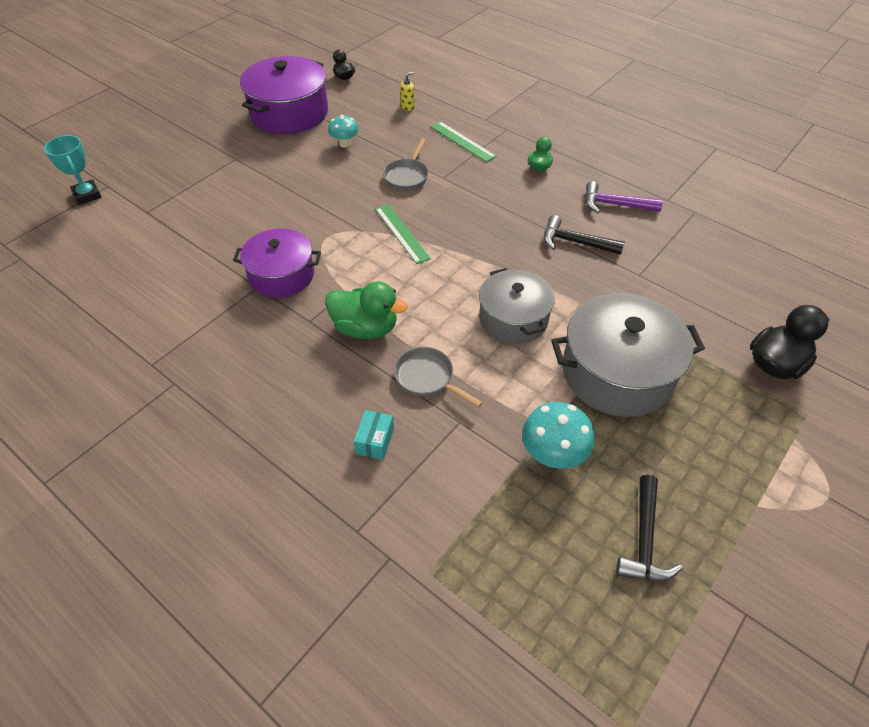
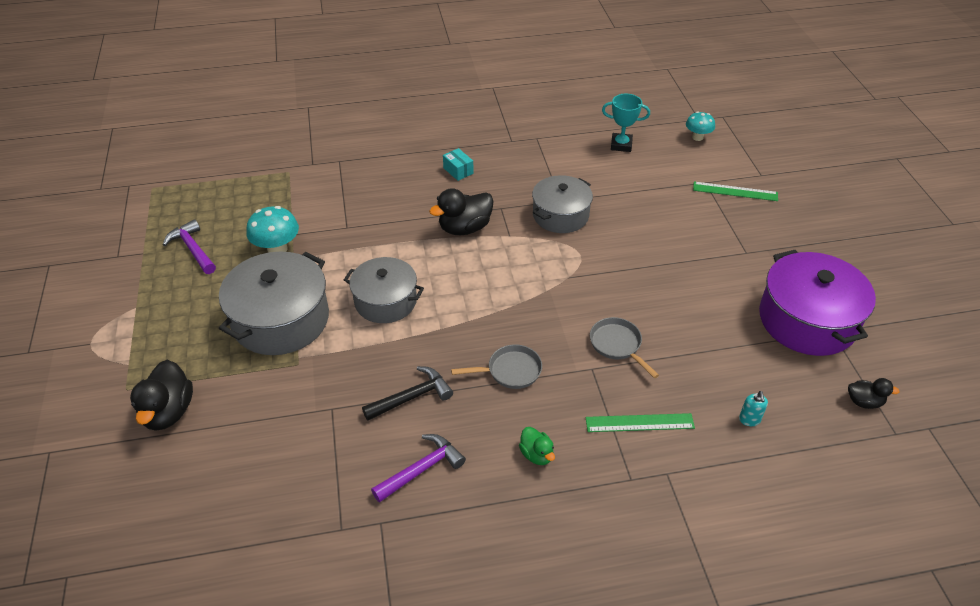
camera: 130 degrees right, 5 degrees down
turquoise trophy [44,135,102,205] -> turquoise trophy moved to [602,94,650,152]
purple pot [233,228,321,298] -> grey pot [532,175,593,233]
green duck [325,281,408,339] -> black duck [429,188,494,235]
turquoise mushroom [328,115,359,148] -> turquoise mushroom moved to [686,111,715,141]
turquoise box [354,410,394,460] -> turquoise box moved to [443,148,474,181]
green ruler [375,204,431,264] -> green ruler moved to [693,182,778,201]
grey pan [394,347,483,408] -> grey pan moved to [451,344,542,389]
yellow soap dispenser [400,72,415,111] -> turquoise soap dispenser [739,391,768,426]
black hammer [616,475,683,582] -> purple hammer [163,219,216,274]

